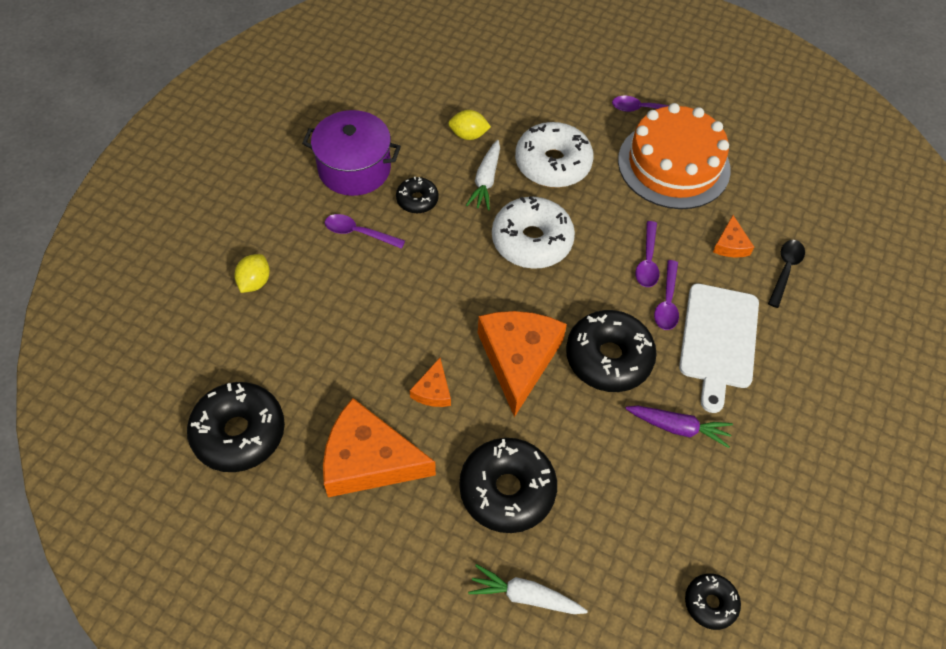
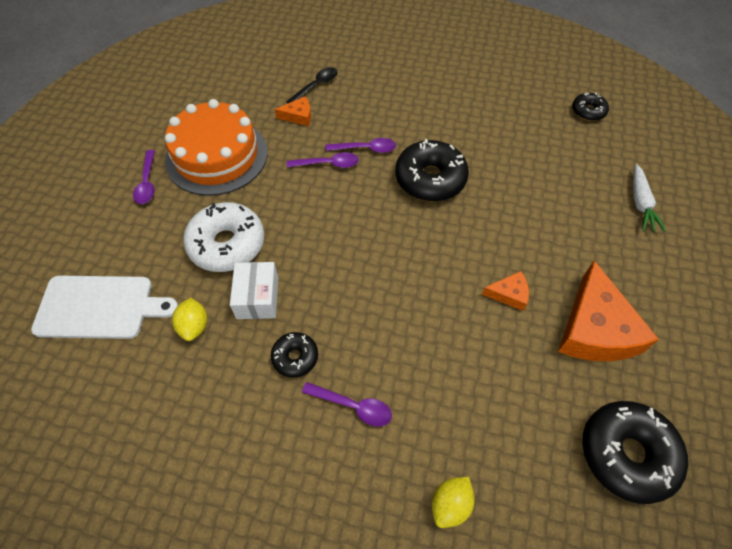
camera: 100 degrees left, 0 degrees up
yellow lemon [234,254,270,293] -> yellow lemon turned 60 degrees counterclockwise [432,477,475,528]
purple pot [302,110,401,196] -> none
purple spoon [325,214,405,249] -> purple spoon turned 75 degrees counterclockwise [302,382,392,426]
black donut [459,438,557,533] -> none
white carrot [466,140,500,210] -> white box [230,262,278,319]
orange cheese [478,311,567,417] -> none
white donut [492,196,575,269] -> none
purple carrot [625,406,733,448] -> none
white cutting board [679,283,759,413] -> white cutting board moved to [31,276,178,339]
black spoon [768,240,805,308] -> black spoon turned 120 degrees clockwise [286,67,338,103]

